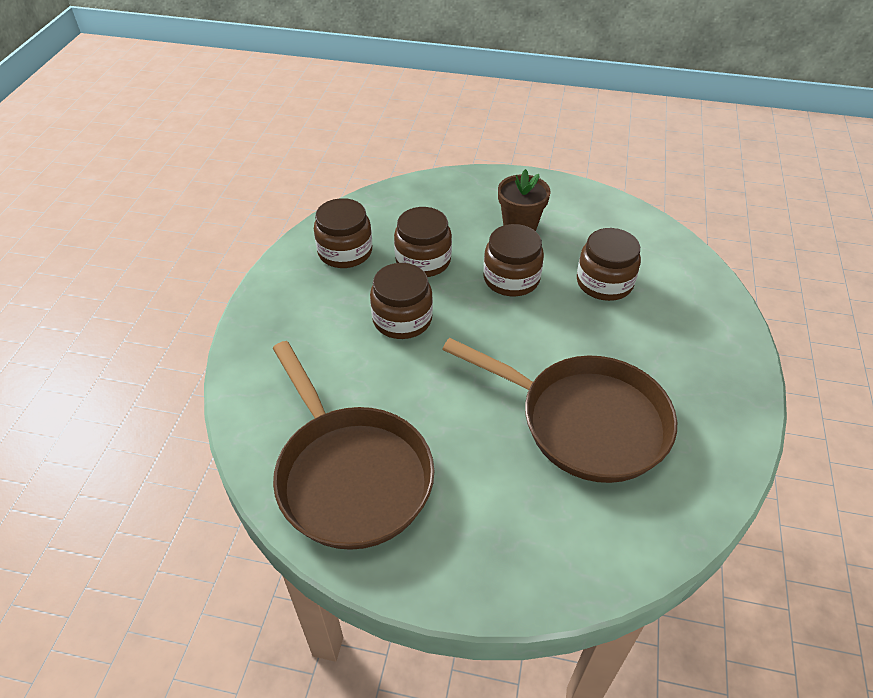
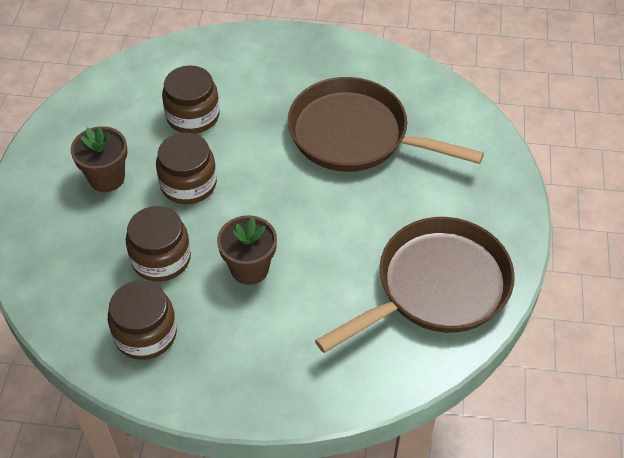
camera: 95 degrees left, 5 degrees up
brown jar [370,263,433,339] -> brown flower pot [217,215,277,285]
brown pan [442,338,677,483] -> brown pan turned 90 degrees counterclockwise [288,77,484,172]

